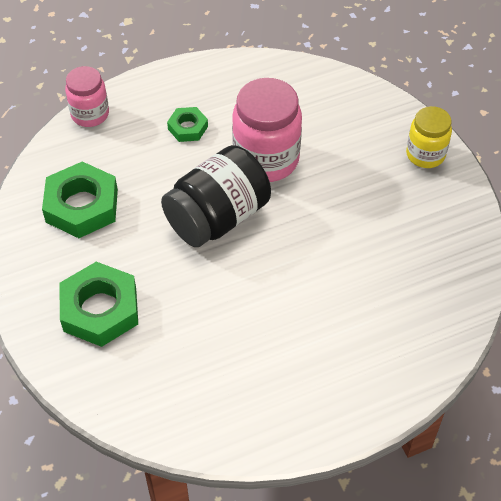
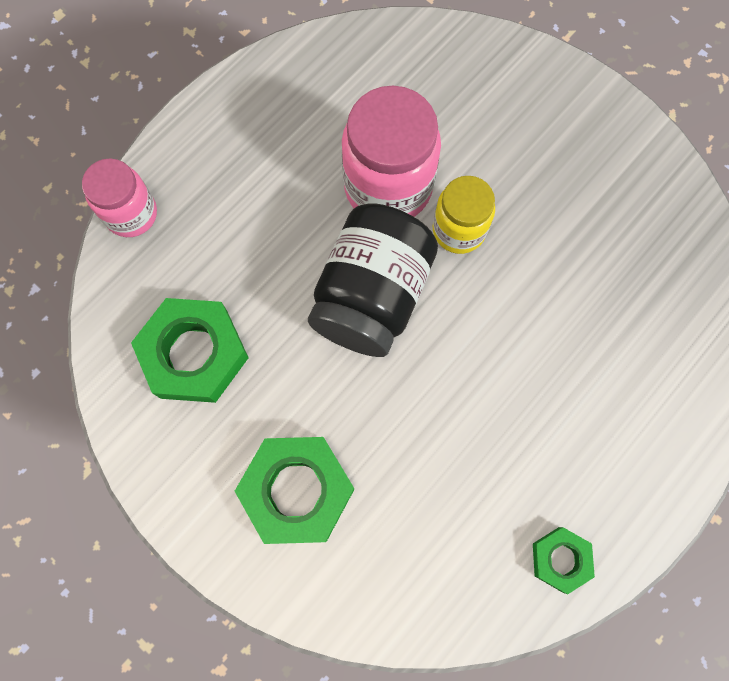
camera: 25 degrees left, 20 degrees up
green nut [167,107,208,142] -> green nut moved to [533,527,595,594]
yellow jar [406,106,452,168] -> yellow jar moved to [433,176,495,254]

